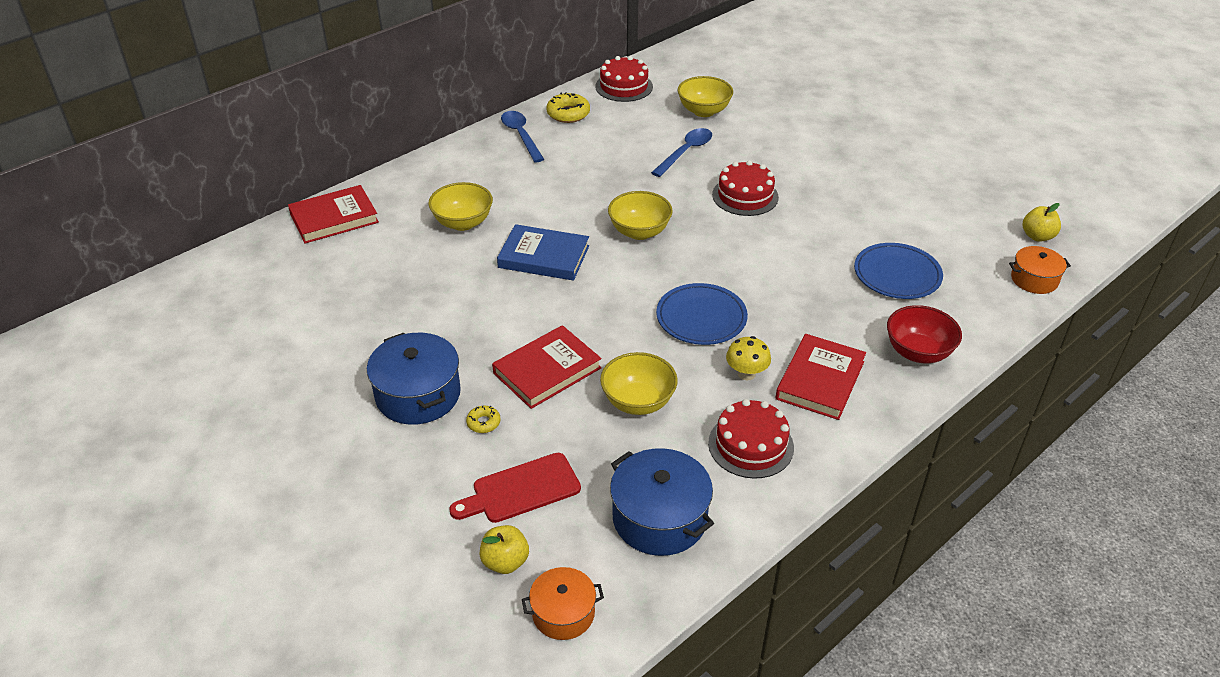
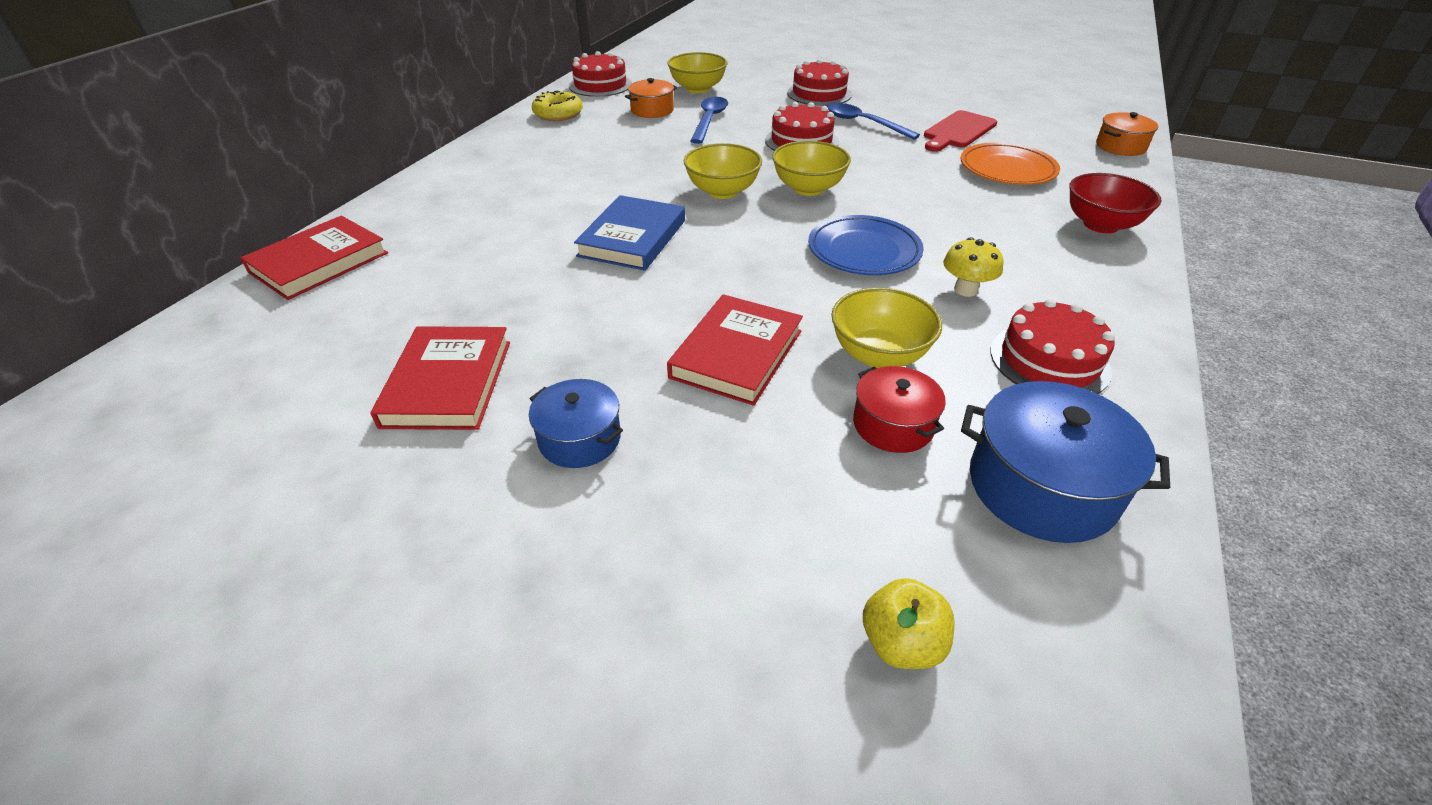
camera: 25 degrees left, 0 degrees up
blue pot [367,333,461,425] -> blue pot [529,379,623,468], size x0.61
yellow bowl [428,182,493,231] -> yellow bowl moved to [772,141,851,196]
red cutting board [449,453,581,523] -> red cutting board moved to [924,110,997,152]
yellow donut [466,405,501,433] -> none
blue book [497,224,589,281] -> blue book turned 60 degrees counterclockwise [574,195,685,271]
blue spoon [501,111,544,162] -> blue spoon moved to [827,103,920,140]
orange pot [522,567,604,640] -> orange pot moved to [625,78,677,118]
red book [776,334,866,420] -> red book moved to [371,326,510,430]
blue plate [854,243,943,299] -> orange plate [960,142,1060,185]
yellow apple [1023,203,1061,242] -> none
none -> red cake [787,59,852,106]
none -> red pot [853,366,946,453]

